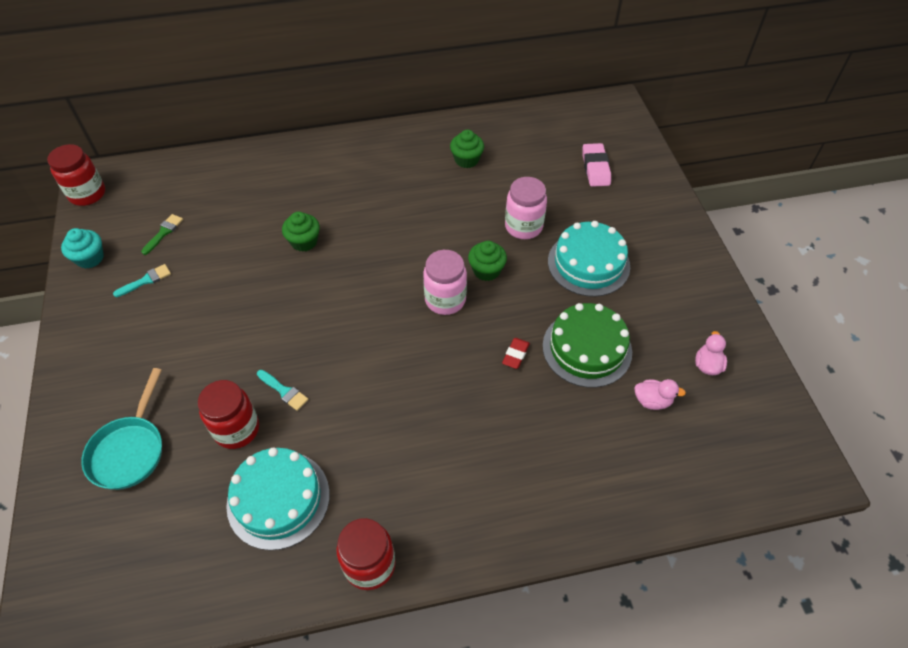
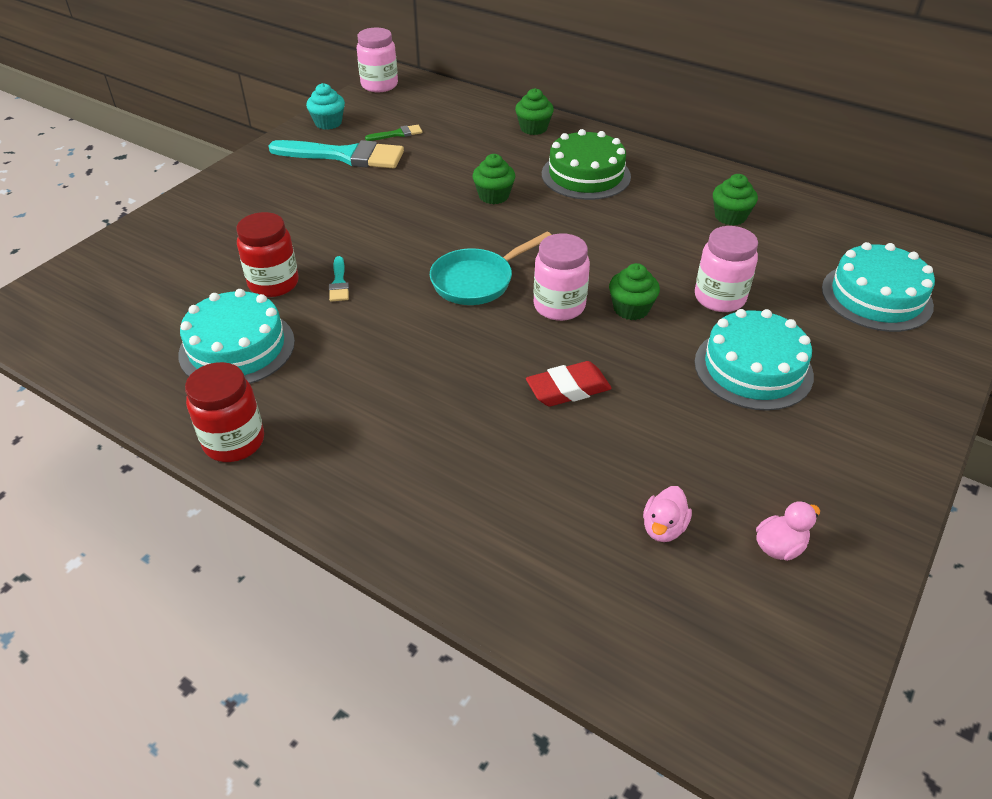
camera: 45 degrees right, 10 degrees down
red jar [47,144,105,206] -> pink jar [357,28,398,92]
turquoise pan [81,368,162,490] -> turquoise pan moved to [430,232,551,305]
turquoise brush [113,264,171,297] -> turquoise brush [269,140,404,169], size x2.29
red eraser [502,338,530,369] -> red eraser [526,361,612,407], size x1.60
green cake [543,303,632,388] -> green cake moved to [542,129,631,200]
pink eraser [582,143,611,187] -> turquoise cake [822,242,935,332]
pink duck [634,379,686,410] -> pink duck turned 60 degrees clockwise [643,486,692,542]
none -> green cupcake [515,88,554,135]

